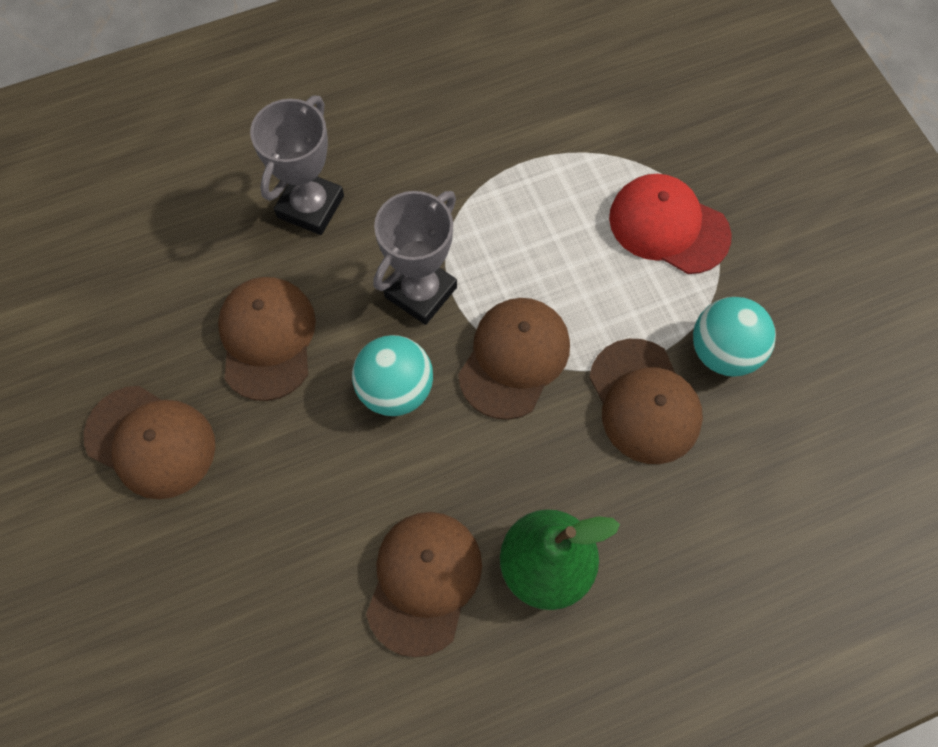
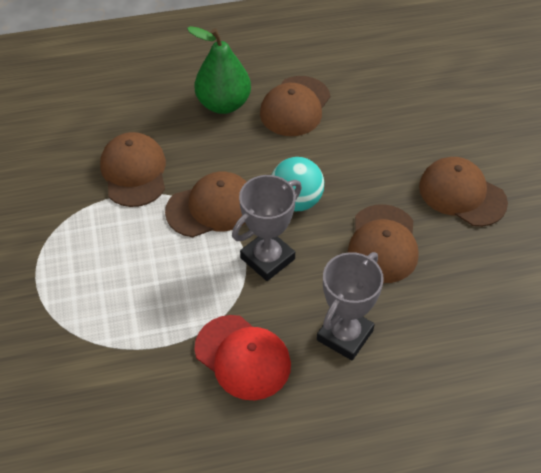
camera: 170 degrees left, 15 degrees down
brown cap [458,298,570,420] -> brown cap turned 150 degrees counterclockwise [165,171,246,237]
red cap [609,174,732,274] -> red cap moved to [194,315,291,400]
turquoise ball [693,297,776,377] -> none

